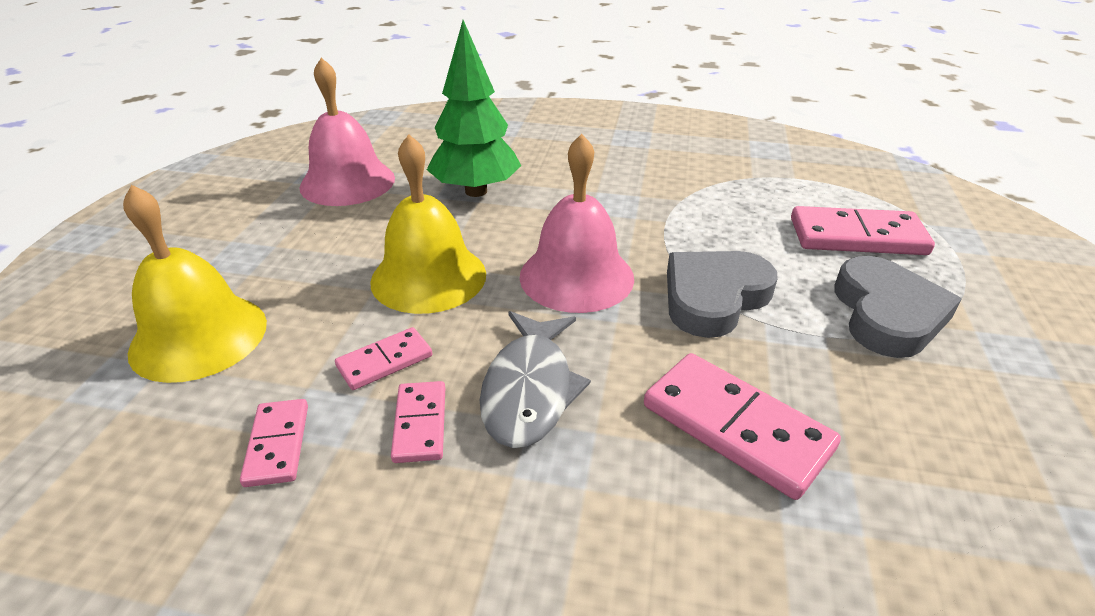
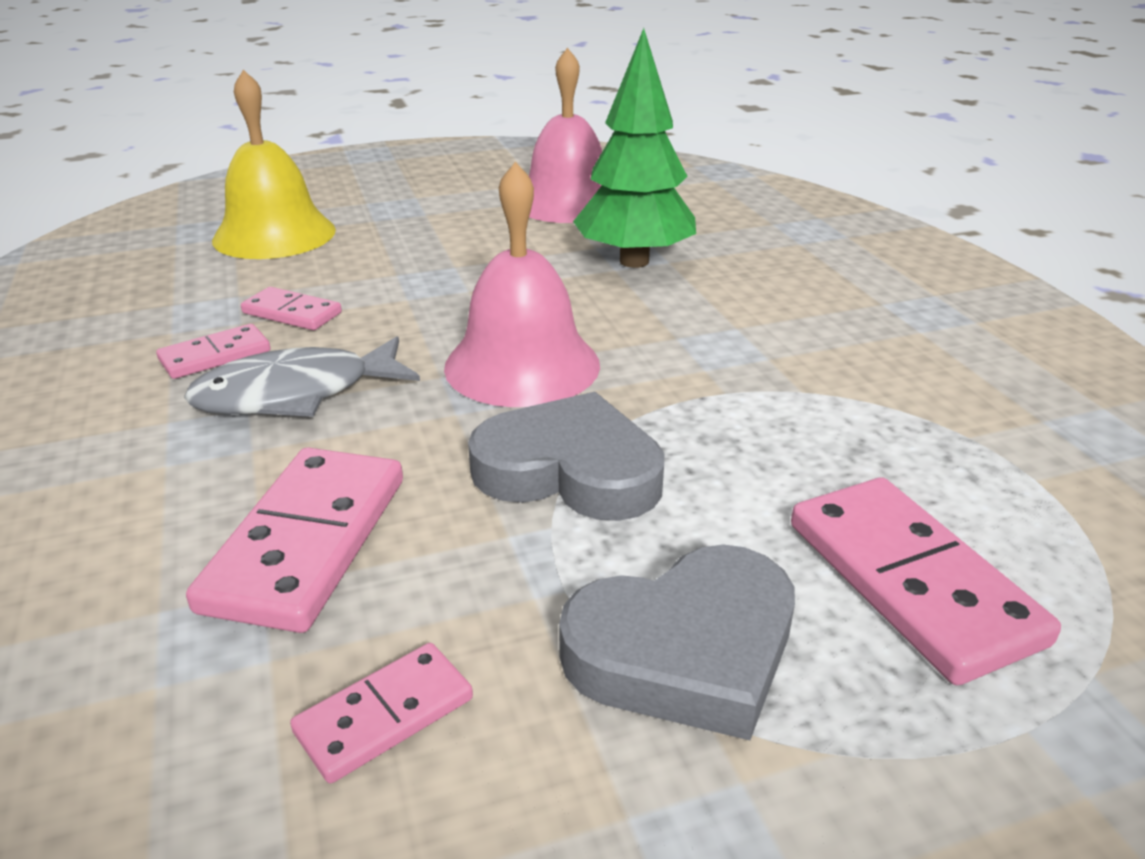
camera: 60 degrees right, 5 degrees down
pink domino [240,399,308,487] -> pink domino moved to [290,643,473,783]
yellow bell [370,134,486,314] -> none

